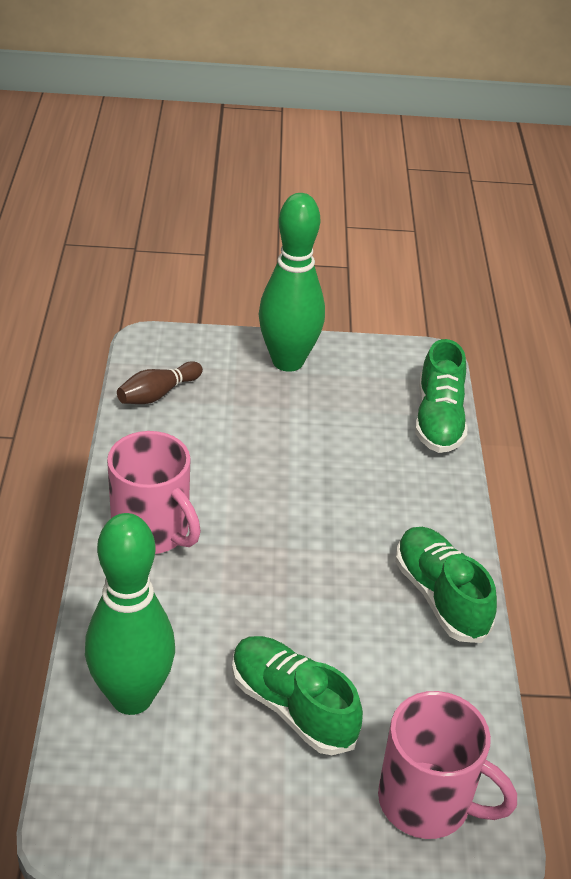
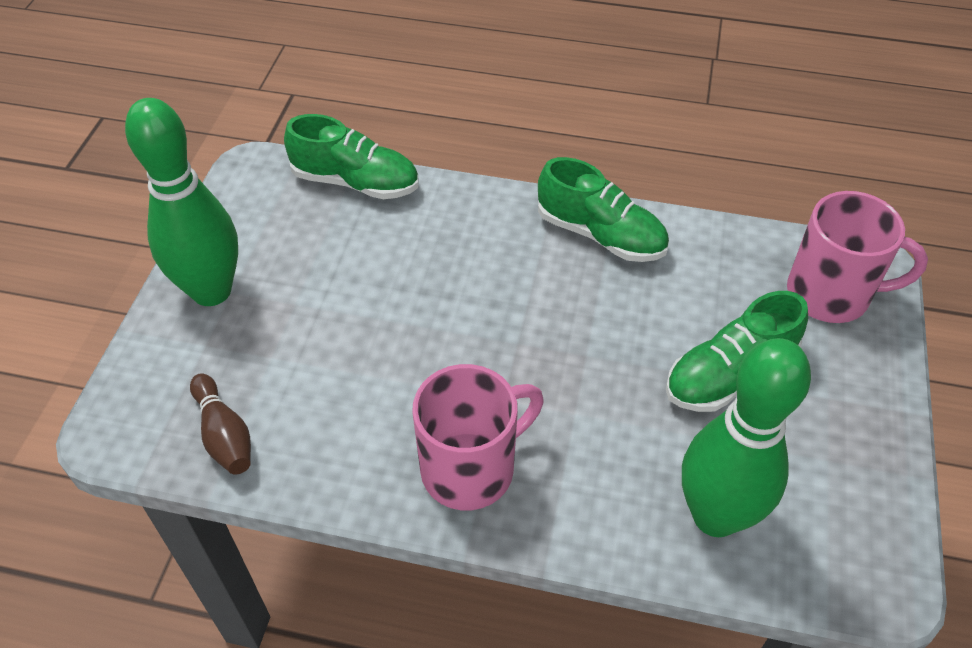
camera: 75 degrees left, 10 degrees up
pink mug [378,691,517,839] -> pink mug turned 60 degrees clockwise [787,191,928,323]
green shoe [395,527,497,643] -> green shoe turned 135 degrees counterclockwise [538,157,669,262]

